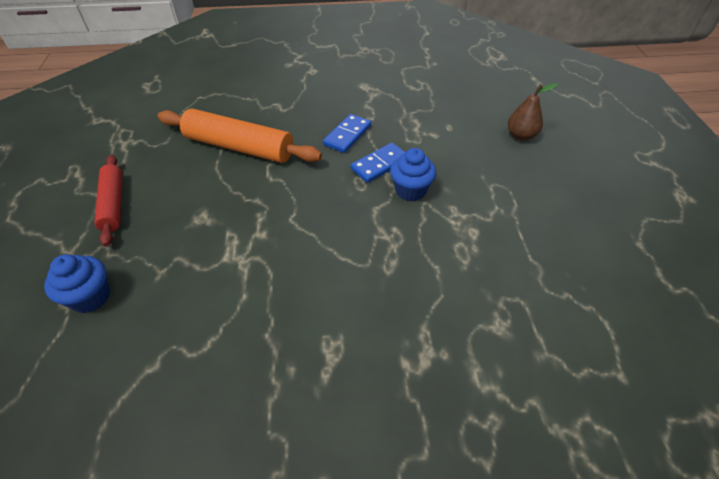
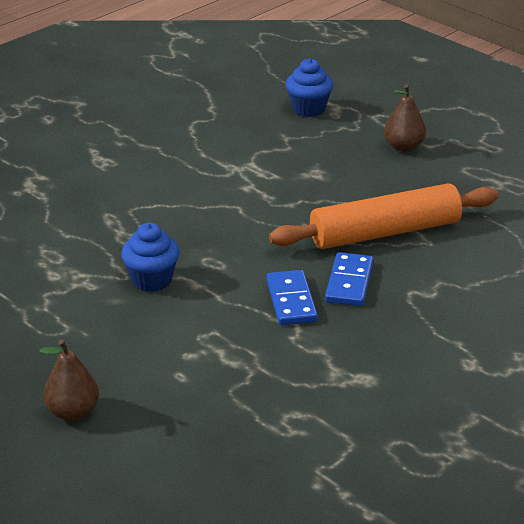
camera: 140 degrees right, 15 degrees down
red rolling pin [94,155,122,247] -> brown pear [384,84,426,152]
blue domino [350,143,406,183] -> blue domino moved to [325,252,373,306]

